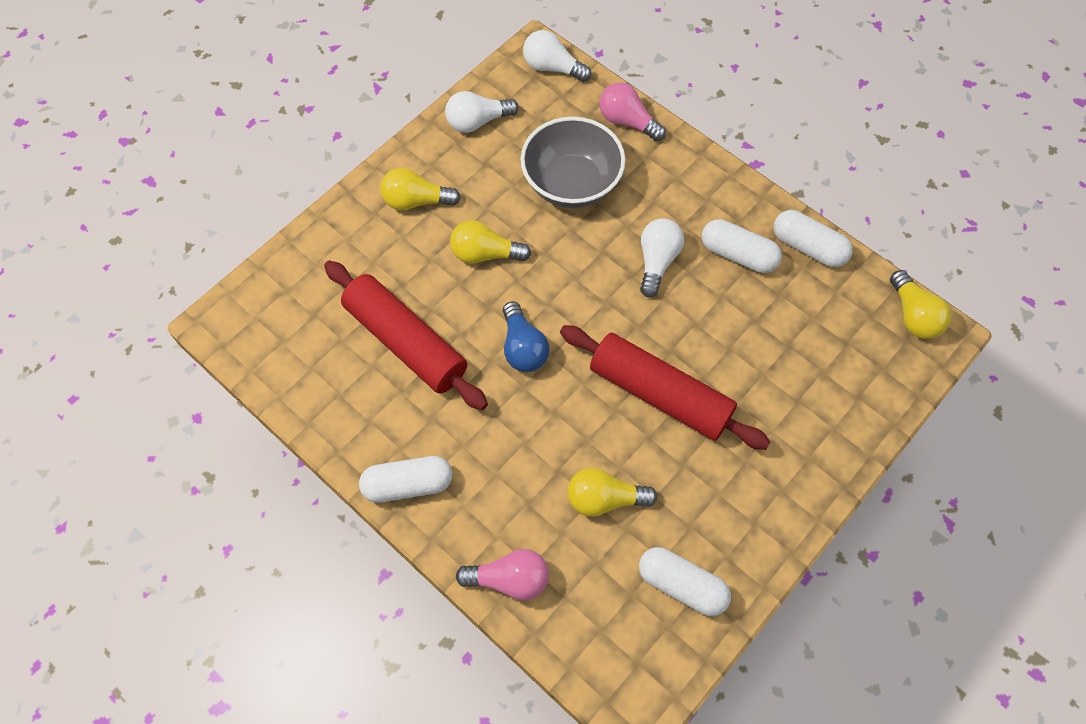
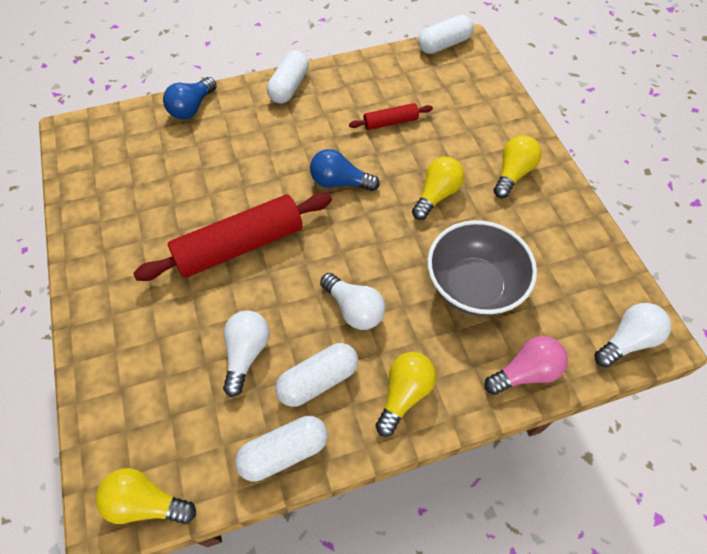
camera: 120 degrees right, 5 degrees down
red rolling pin [324,260,488,410] -> red rolling pin [349,103,433,130], size x0.49
white light bulb [445,91,519,133] -> white light bulb moved to [223,311,270,397]
pink light bulb [456,549,549,601] -> blue light bulb [163,77,217,119]
yellow light bulb [568,468,657,517] -> yellow light bulb moved to [375,352,436,437]
white capsule [639,547,731,616] -> white capsule moved to [418,15,474,54]

